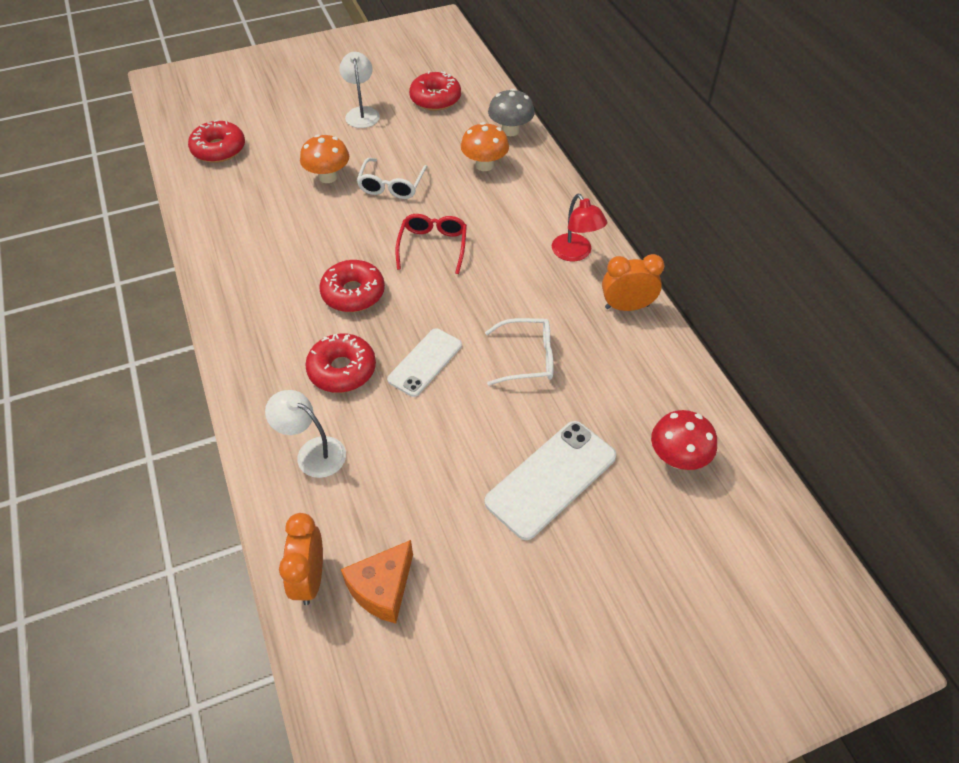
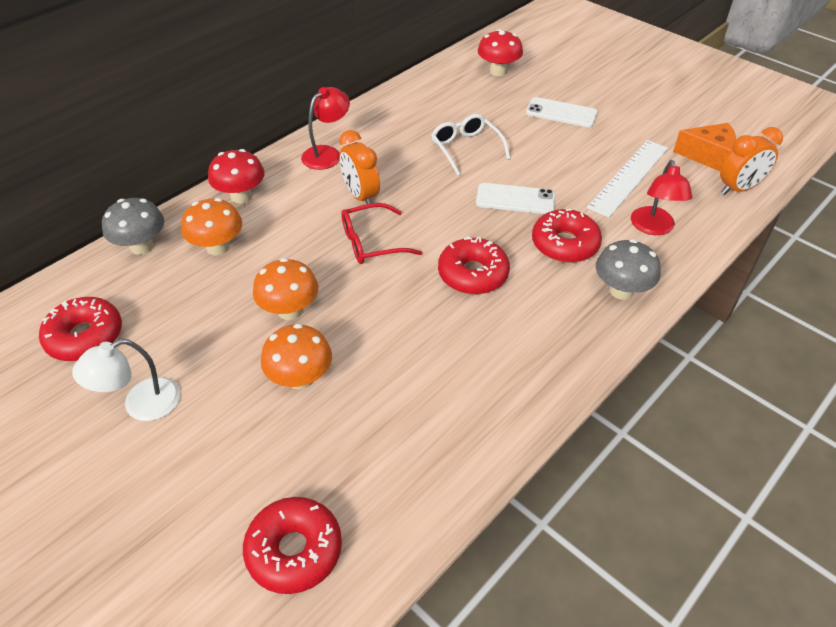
camera: 115 degrees left, 5 degrees down
white lamp [265,390,346,478] -> red lamp [631,160,693,235]
white glasses [357,158,427,199] -> orange mushroom [253,258,318,320]
white phone [485,421,616,540] -> white phone [526,97,598,127], size x0.66
orange clock [602,254,664,311] -> orange clock moved to [339,130,380,204]
none -> red mushroom [208,149,265,203]
none -> white ruler [587,140,668,218]
none -> grey mushroom [596,239,661,300]

